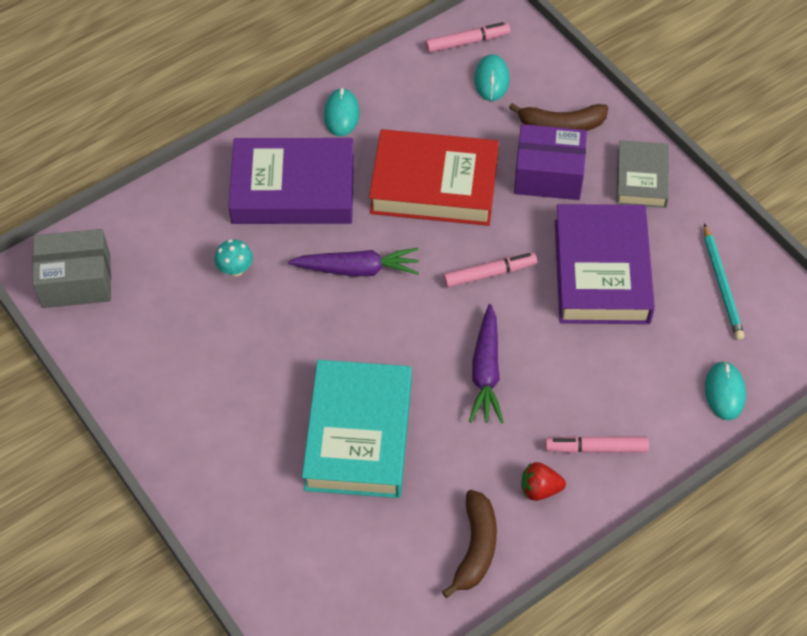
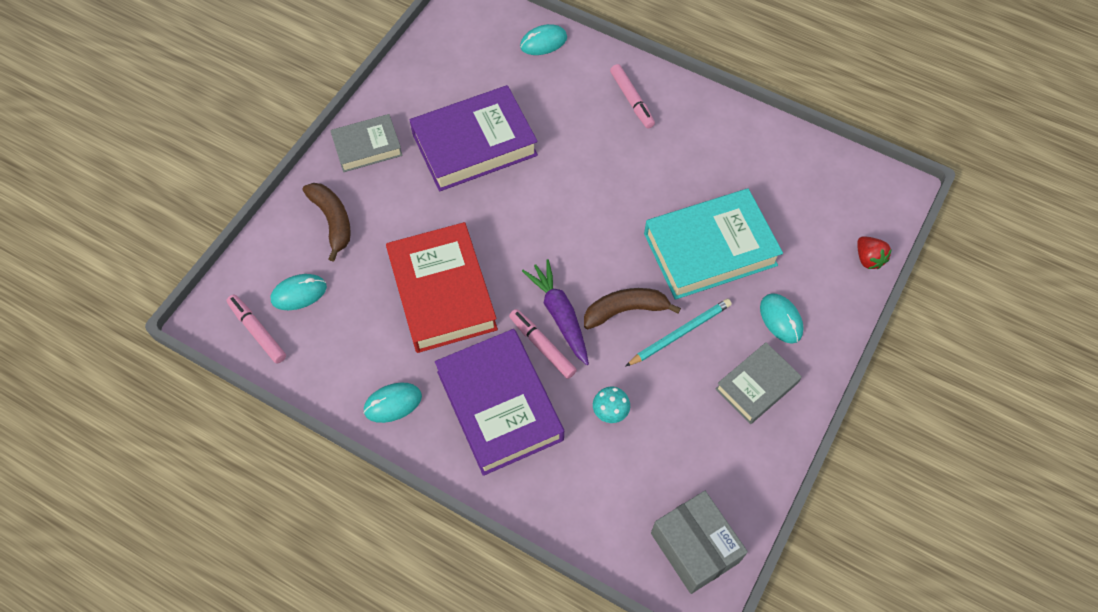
camera: 115 degrees left, 5 degrees up
brown banana [442,490,497,598] -> brown banana moved to [584,288,681,329]
pink marker [443,253,537,287] -> pink marker moved to [509,309,577,379]
purple carrot [469,304,504,424] -> none
purple box [514,124,587,200] -> none
red strawberry [521,462,566,501] -> red strawberry moved to [857,236,892,269]
turquoise pencil [704,223,744,340] -> turquoise pencil moved to [625,299,732,367]
none -> grey book [715,342,802,424]
none -> turquoise mouse [760,293,804,344]

